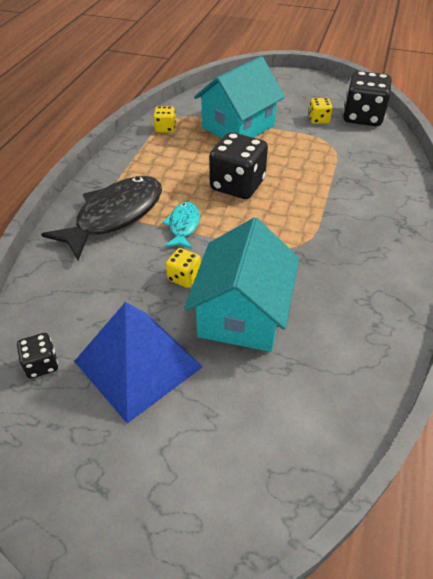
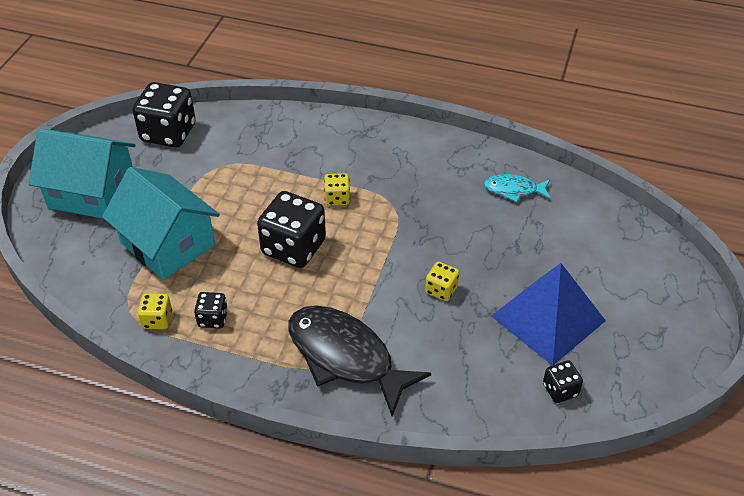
camera: 90 degrees left, 0 degrees up
turquoise fish [162,202,200,249] -> turquoise fish moved to [484,174,551,202]
turquoise house [184,218,299,352] -> turquoise house moved to [29,129,136,218]
yellow dice [309,98,332,124] -> yellow dice moved to [324,173,350,206]
none -> black dice [194,292,228,328]

